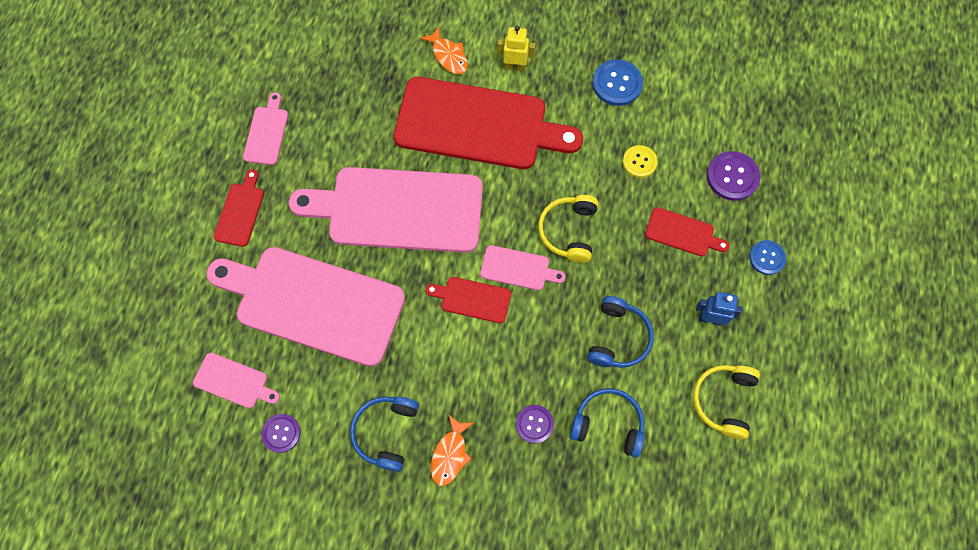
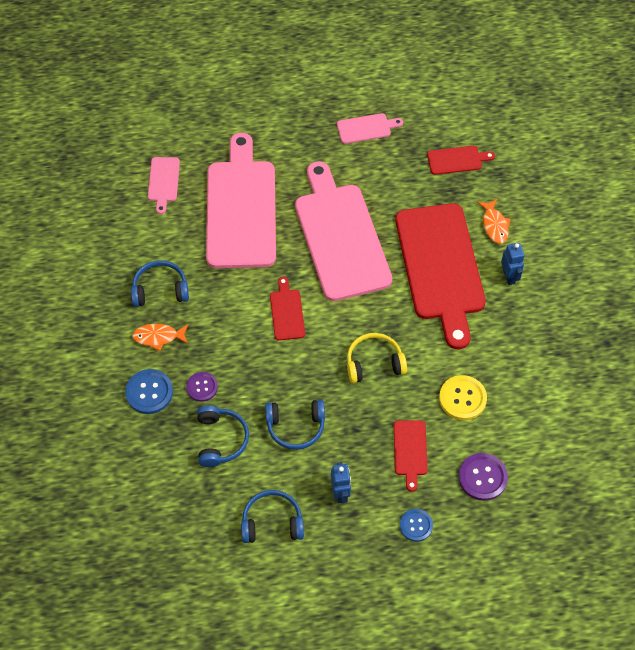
camera: 70 degrees right, 10 degrees down
red cutting board [214,169,264,247] -> red cutting board moved to [427,146,495,175]
purple button [261,414,301,453] -> none
orange fish [420,27,468,74] -> orange fish turned 45 degrees counterclockwise [477,199,511,244]
pink cutting board [480,245,565,290] -> none
yellow robot [498,26,535,71] -> blue robot [501,243,525,285]
blue button [593,59,643,106] -> blue button moved to [125,369,173,414]
yellow button [623,145,658,178] -> yellow button [439,375,487,420], size x1.50
yellow headphones [693,365,760,440] -> blue headphones [241,490,304,543]

